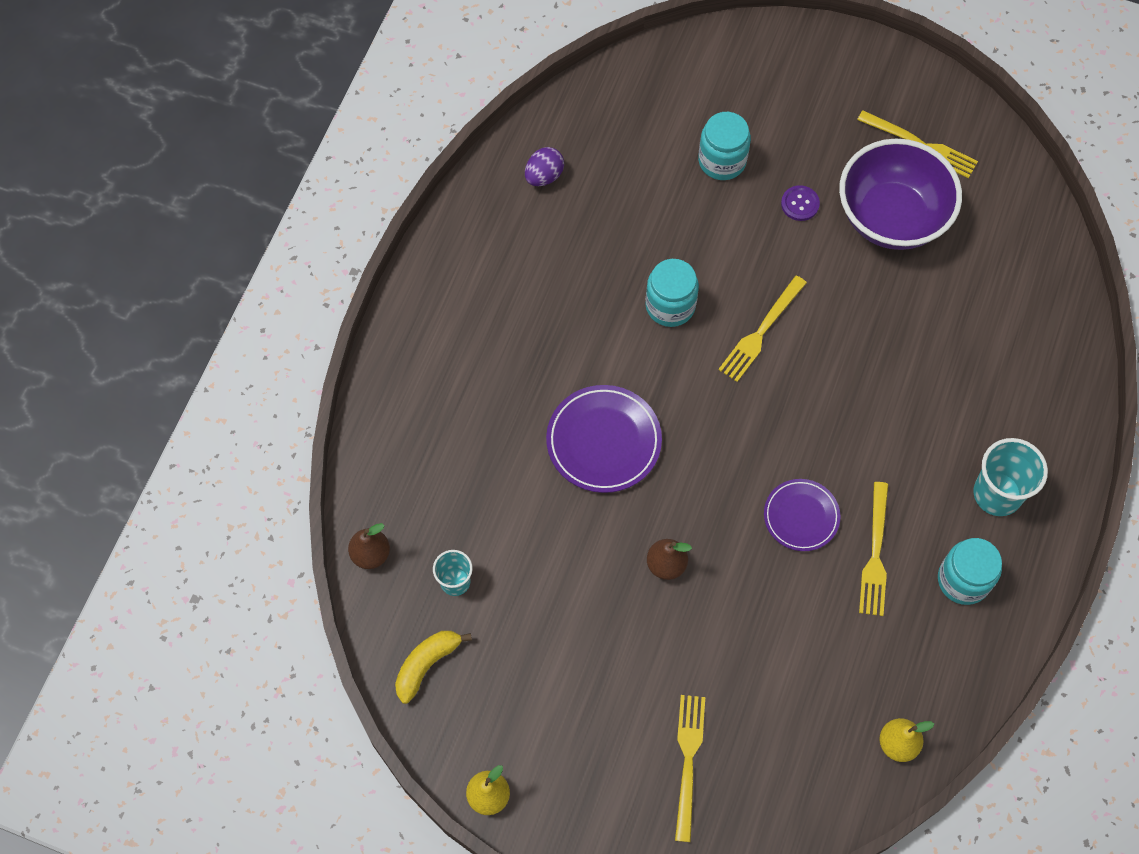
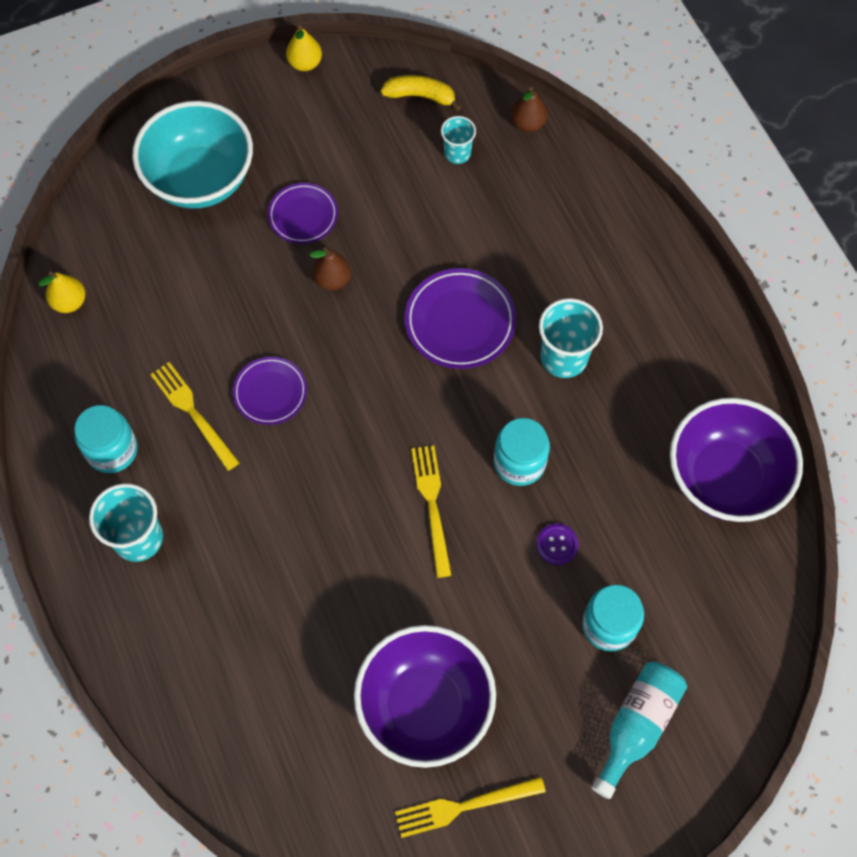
camera: 135 degrees right, 0 degrees up
yellow banana [395,631,472,704] -> yellow banana turned 75 degrees counterclockwise [381,75,461,111]
purple egg [525,147,564,186] -> purple bowl [670,398,803,522]
yellow fork [675,695,705,842] -> turquoise bowl [132,101,253,209]
purple button [781,185,820,221] -> purple button moved to [536,524,578,565]
none -> purple plate [268,183,338,244]
none -> turquoise cup [539,298,603,378]
none -> turquoise bottle [592,662,687,799]

